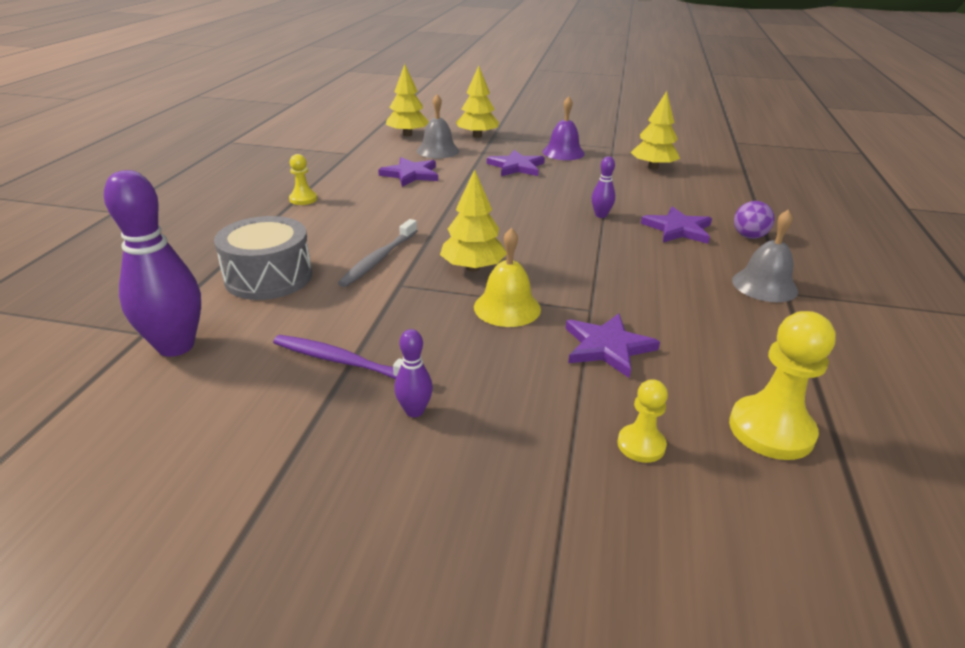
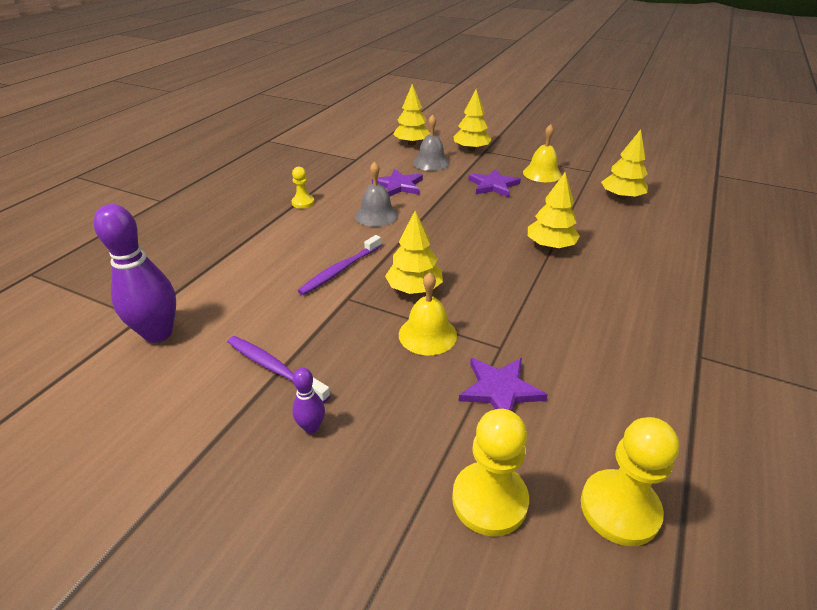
camera: 15 degrees right, 5 degrees up
grey drum [214,216,312,300] -> none
grey toothbrush [338,219,417,287] -> purple toothbrush [298,235,381,295]
purple bell [542,96,585,160] -> yellow bell [523,124,562,182]
purple bowling pin [592,156,615,218] -> yellow tree [528,172,580,249]
yellow pawn [618,379,668,463] -> yellow pawn [452,409,529,536], size x1.77
purple star [641,206,712,244] -> none
grey bell [732,210,798,302] -> grey bell moved to [355,162,398,227]
purple ball [734,201,775,239] -> none

